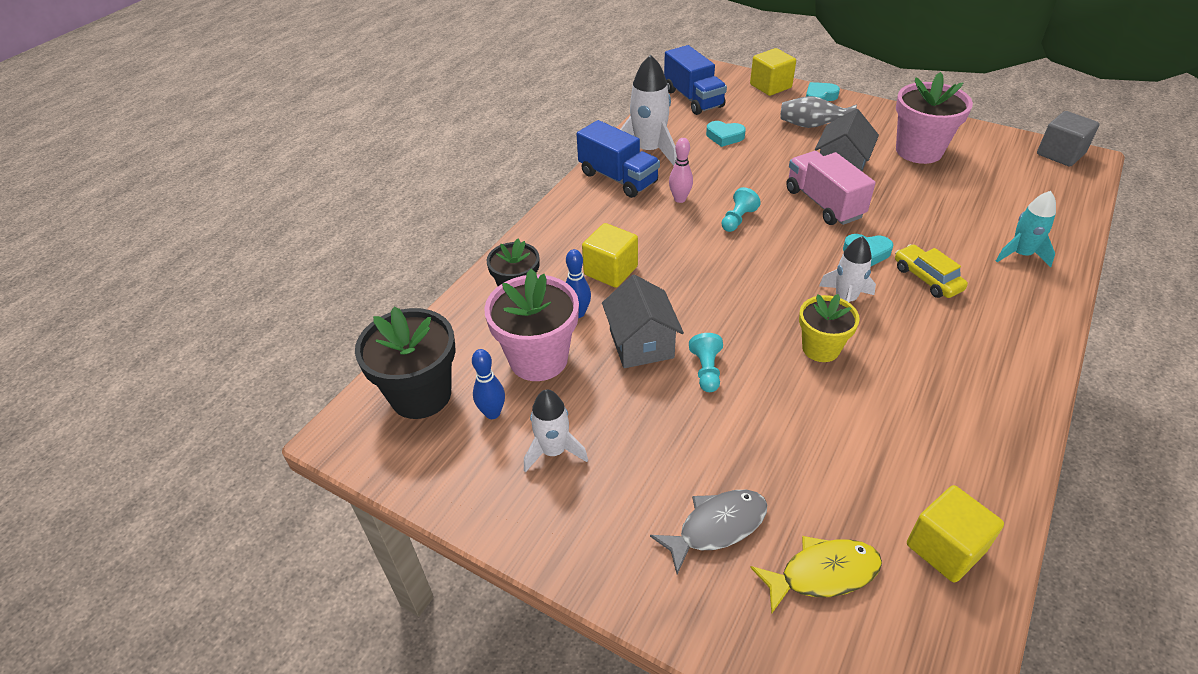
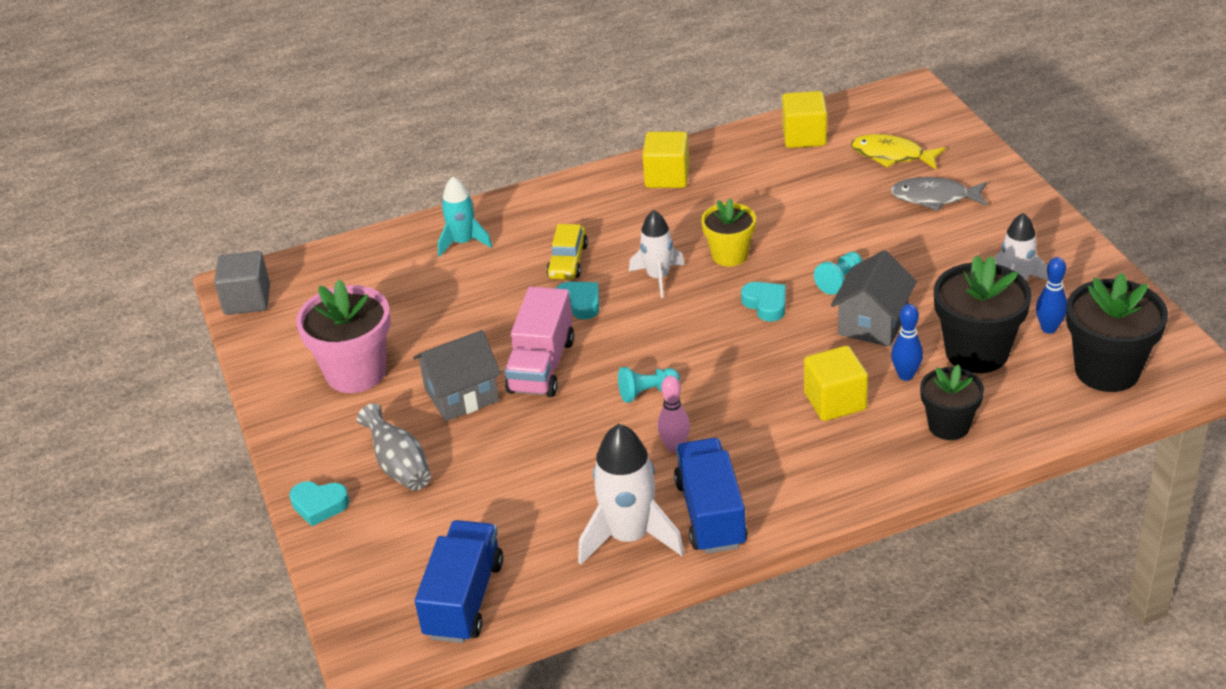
camera: 140 degrees left, 5 degrees down
pink flower pot [484,269,579,381] -> black flower pot [934,255,1032,373]
turquoise heart [706,121,746,147] -> turquoise heart moved to [741,282,786,322]
yellow cube [750,48,796,96] -> yellow cube moved to [642,132,689,188]

